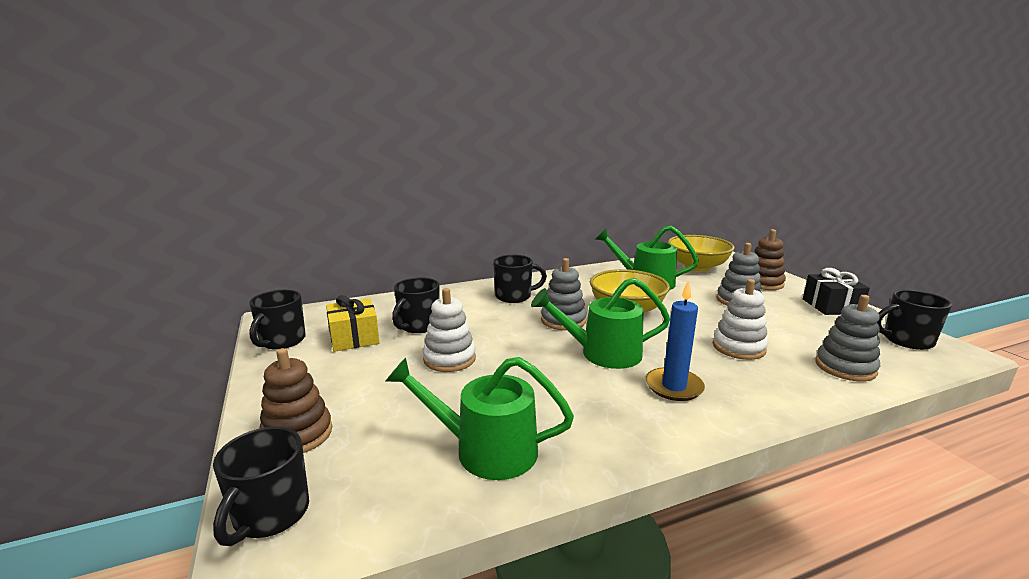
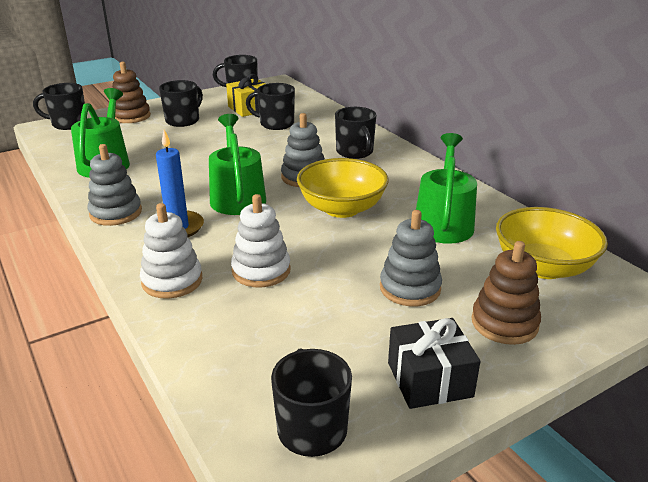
camera: 80 degrees right, 10 degrees up
white stacking toy [423,288,476,372] -> white stacking toy moved to [140,203,203,299]
grey stacking toy [815,295,880,381] -> grey stacking toy moved to [88,144,142,226]
none -> black mug [159,80,203,127]

